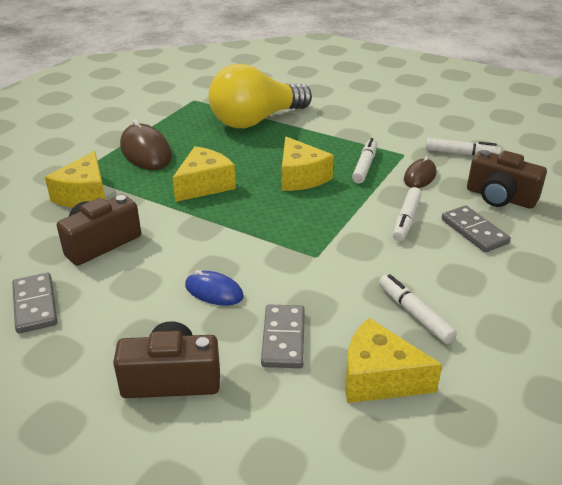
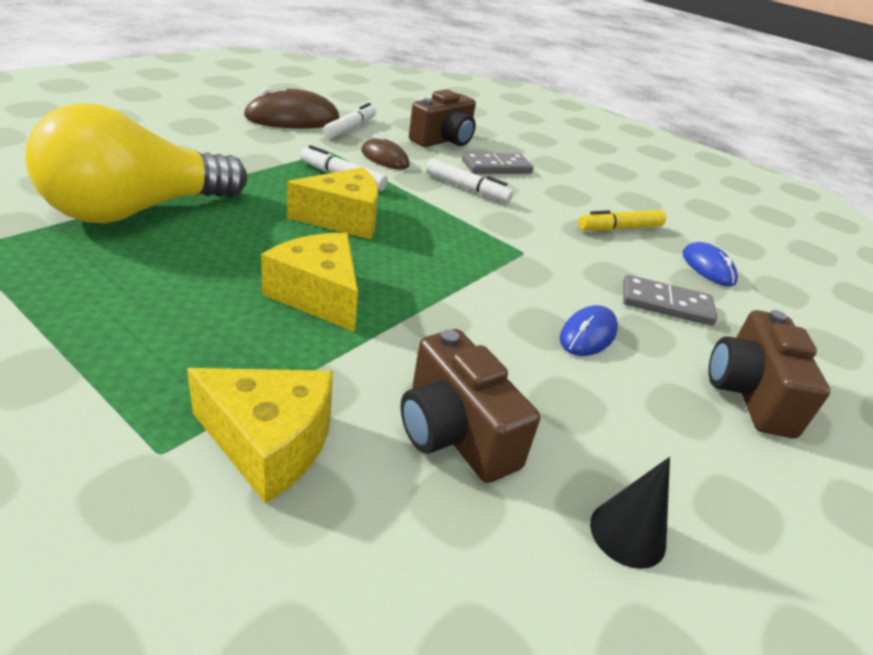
camera: 85 degrees left, 0 degrees up
grey domino [12,273,57,334] -> black cone [590,457,670,569]
brown mouse [120,119,172,170] -> brown mouse moved to [243,87,340,128]
yellow light bulb [209,64,312,128] -> yellow light bulb turned 75 degrees clockwise [26,103,247,223]
yellow cheese [345,318,442,403] -> blue mouse [683,242,738,286]
white marker [379,274,457,344] -> yellow marker [578,210,666,231]

